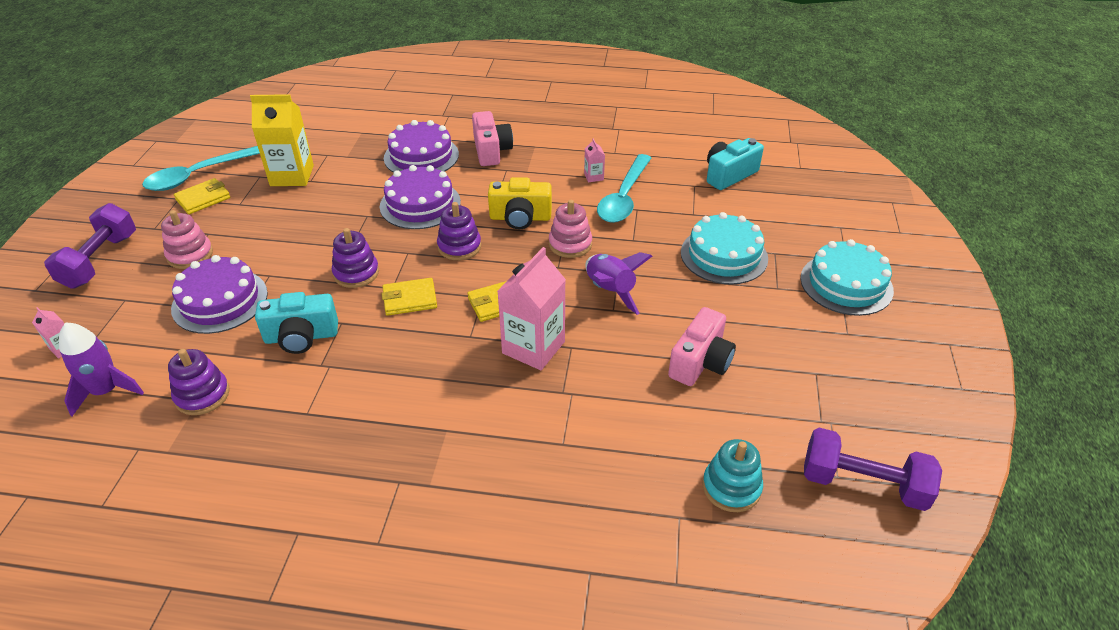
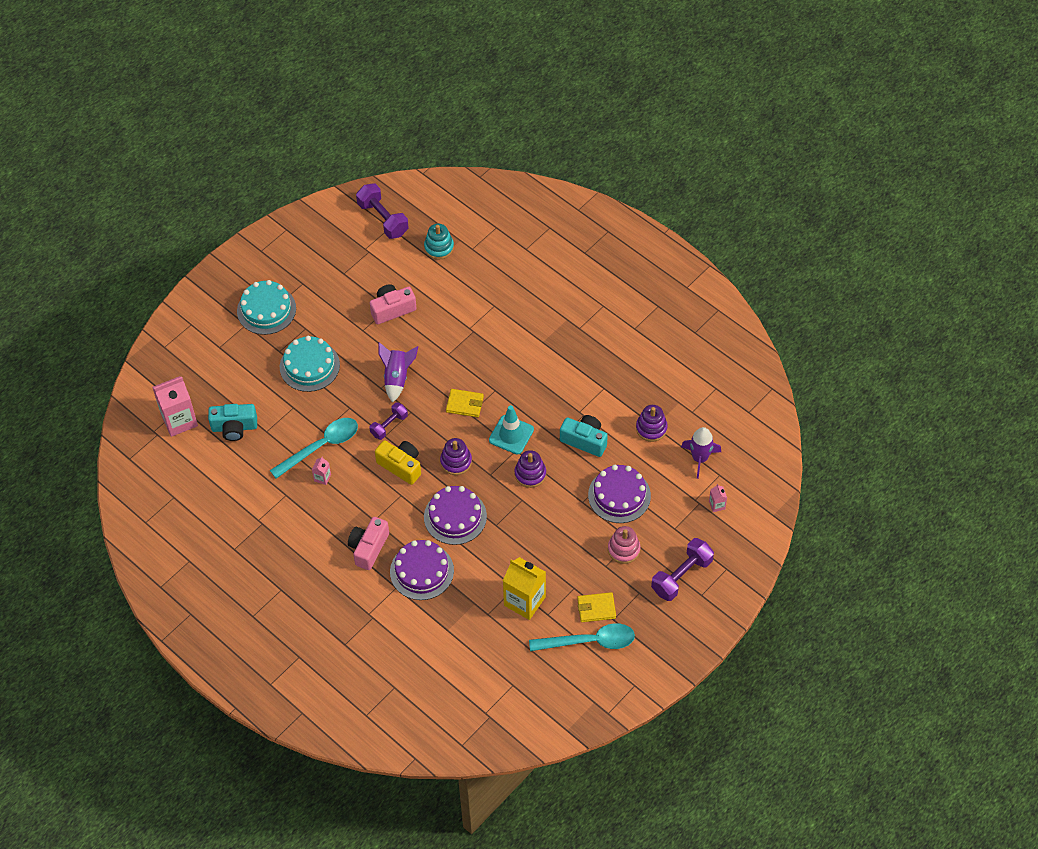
camera: 145 degrees left, 15 degrees up
yellow wallet [381,278,437,316] -> turquoise traffic cone [489,405,534,454]
pink carton [497,247,566,370] -> pink carton moved to [152,376,198,437]
pink stacking toy [549,200,592,258] -> purple dumbbell [369,402,408,440]

